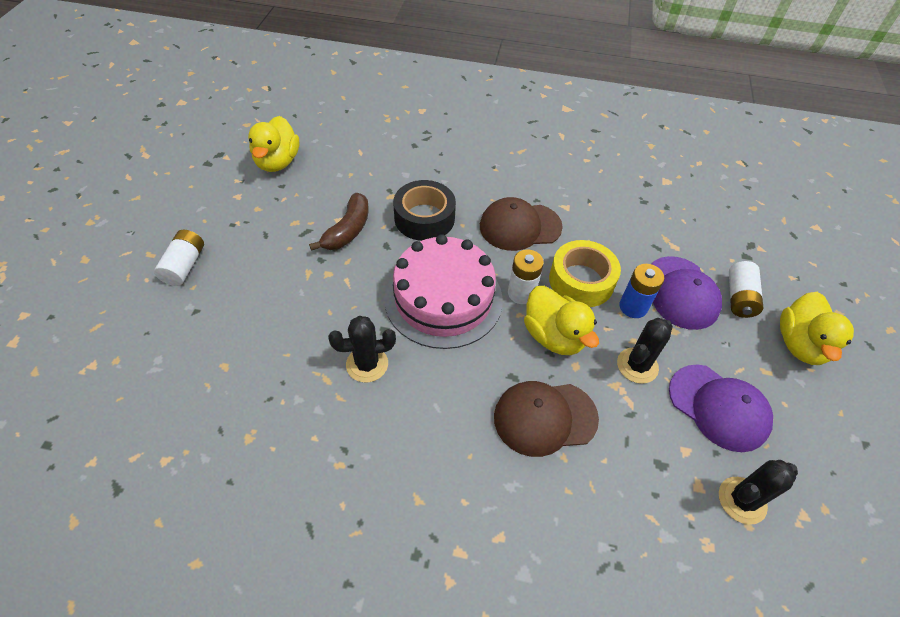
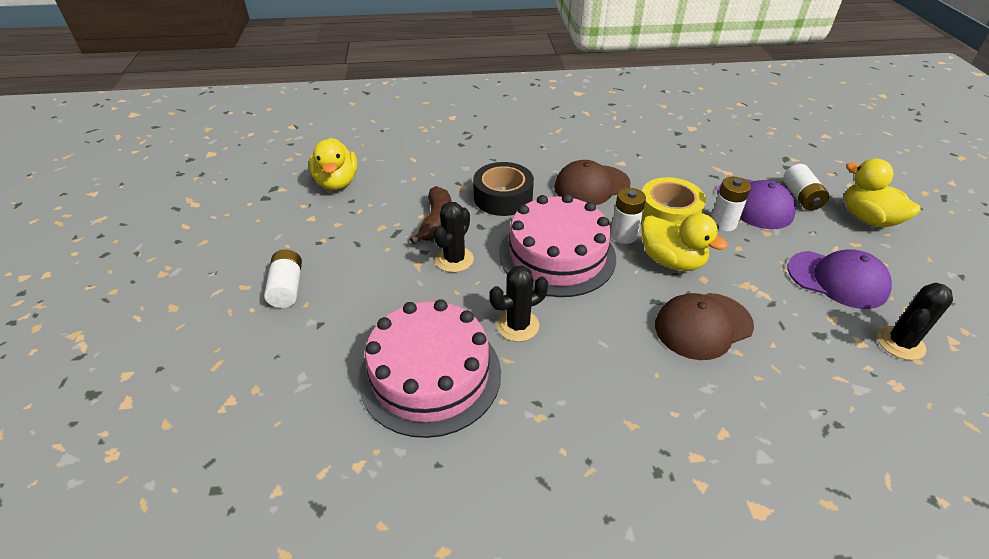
camera: 15 degrees left, 10 degrees down
black cactus [617,318,673,384] -> black cactus moved to [434,202,474,272]
blue battery [620,264,664,318] -> white battery [711,176,751,232]
yellow duck [780,292,854,365] -> yellow duck turned 150 degrees clockwise [845,158,920,227]
none -> pink cake [359,299,501,438]

